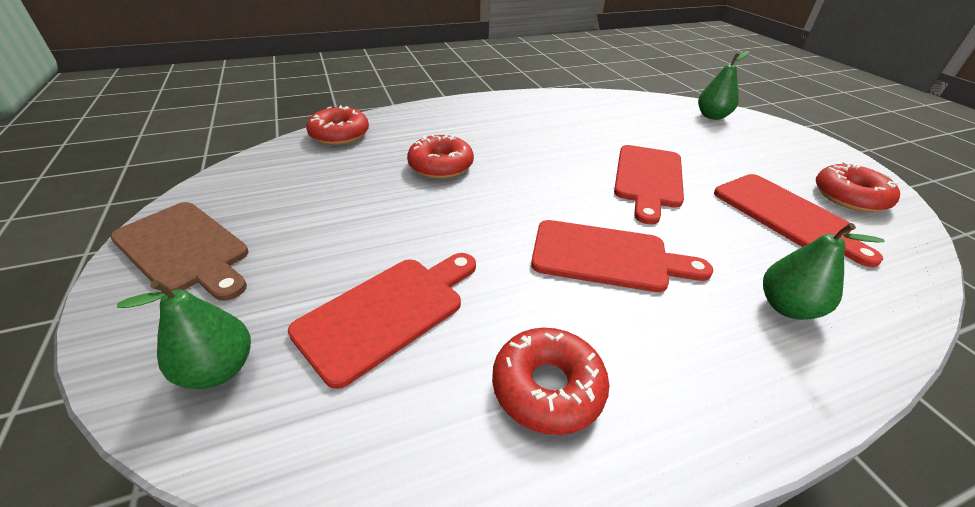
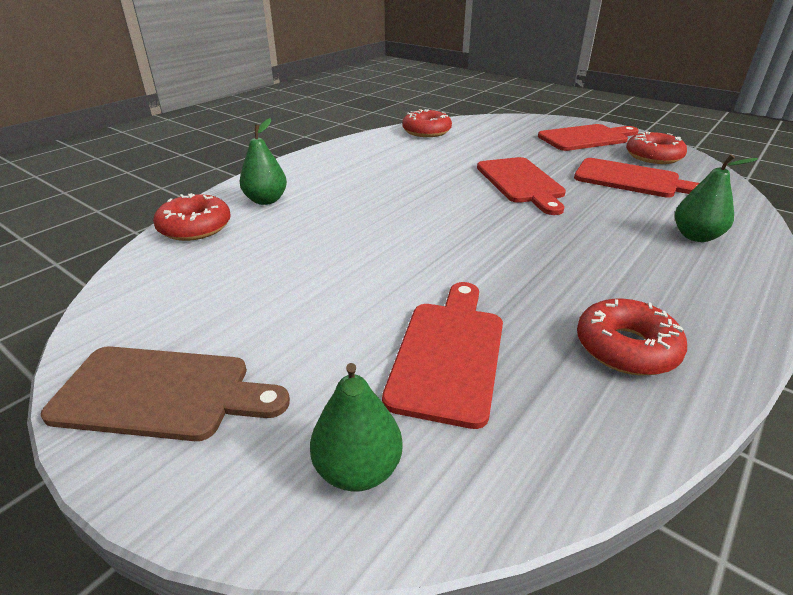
camera: 30 degrees left, 5 degrees down
red donut [407,133,474,179] -> red donut moved to [402,109,452,137]
red cutting board [531,220,713,292] -> red cutting board moved to [538,124,639,151]
green pear [698,51,750,120] -> green pear moved to [240,118,287,205]

